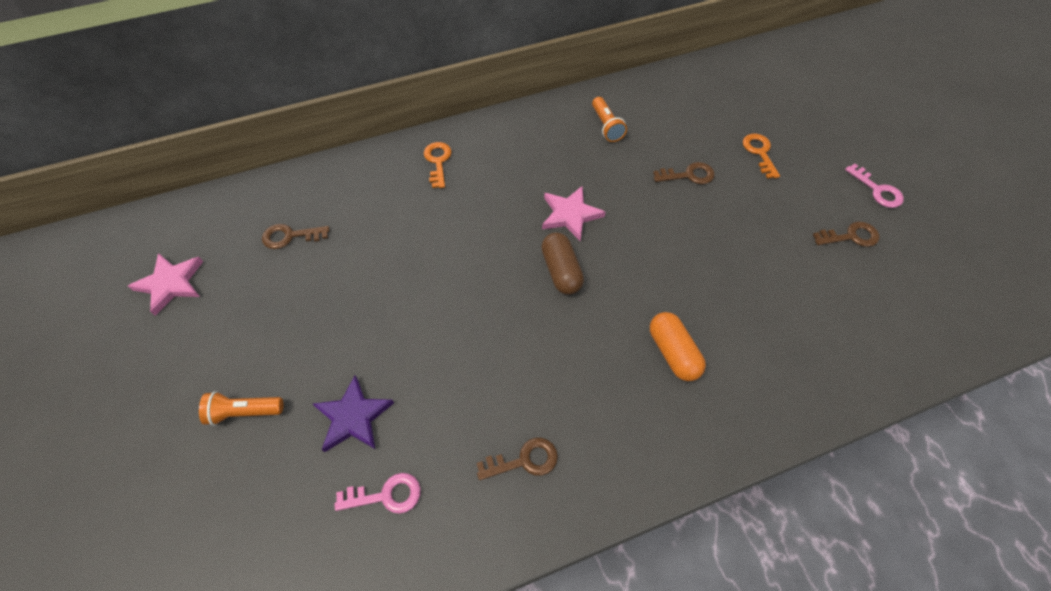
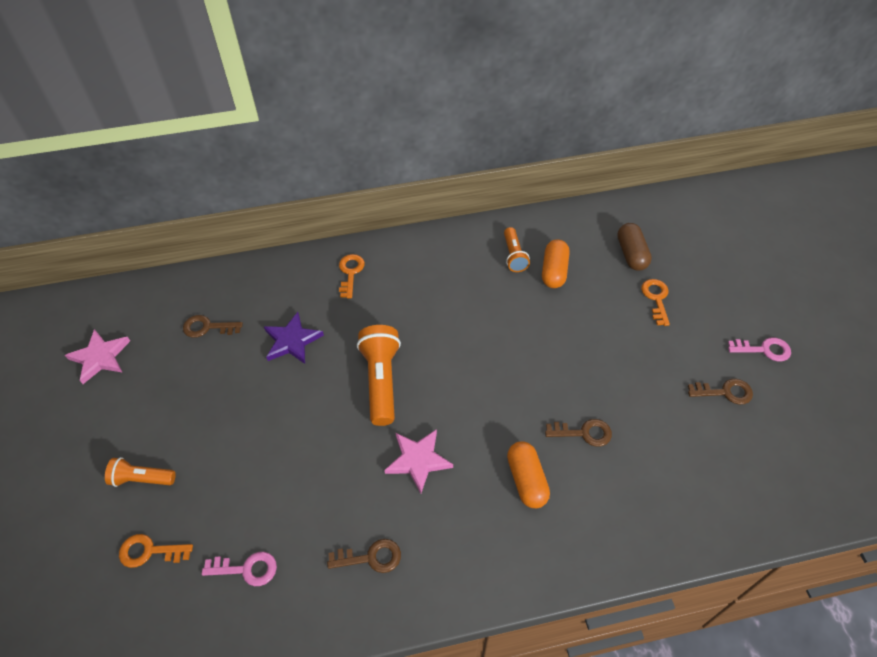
camera: 10 degrees right, 5 degrees down
purple star [313,375,394,452] -> purple star moved to [264,312,324,364]
brown capsule [541,232,584,295] -> brown capsule moved to [617,223,652,271]
pink star [542,186,606,241] -> pink star moved to [384,429,453,494]
brown key [653,162,715,184] -> brown key moved to [545,419,612,447]
pink key [845,163,904,208] -> pink key turned 60 degrees counterclockwise [728,338,791,361]
none -> orange key [119,534,193,568]
none -> orange flashlight [357,325,401,426]
none -> orange capsule [542,239,569,288]

